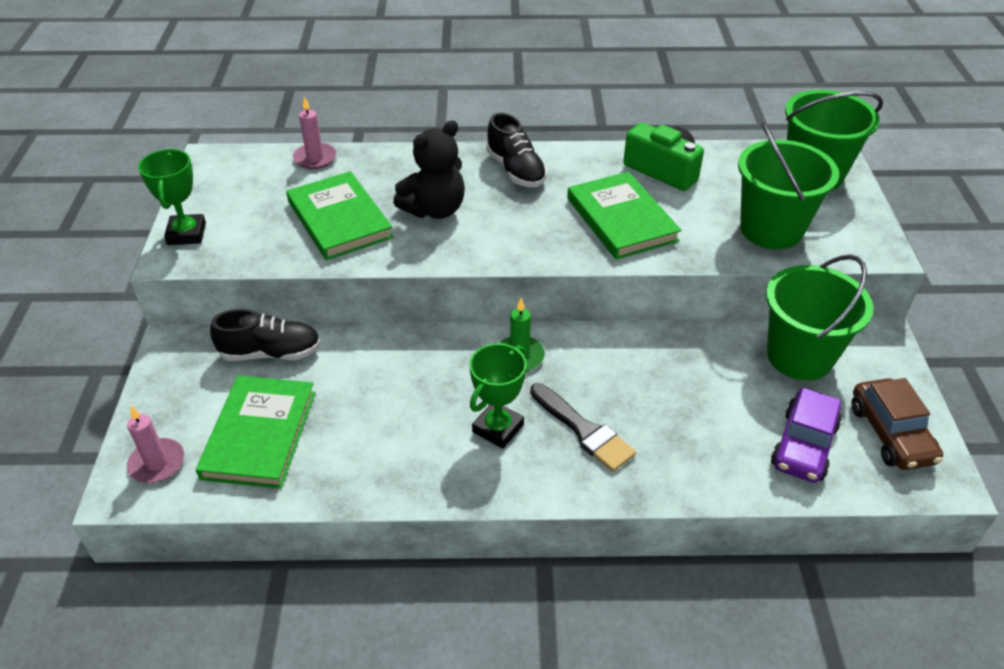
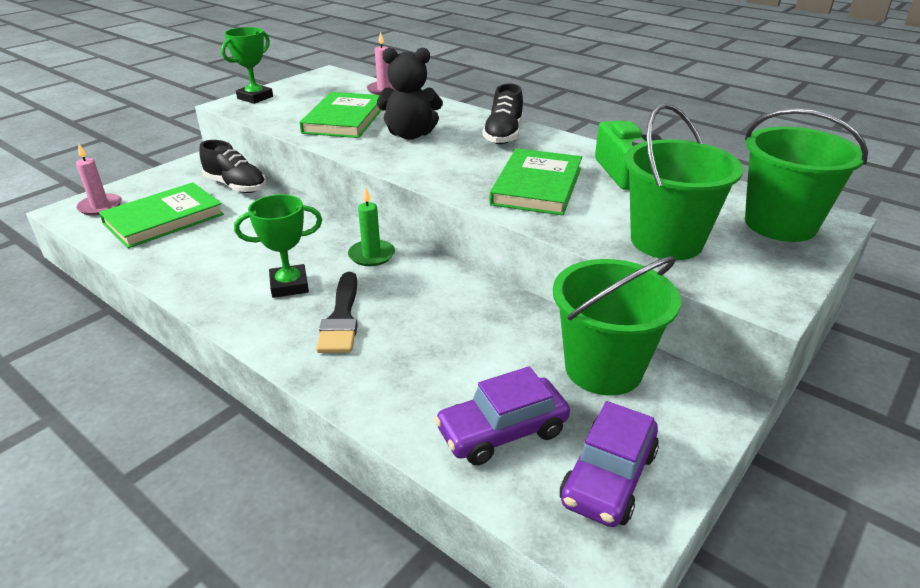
camera: 40 degrees right, 10 degrees down
brown car [851,378,943,470] -> purple car [560,401,659,527]

